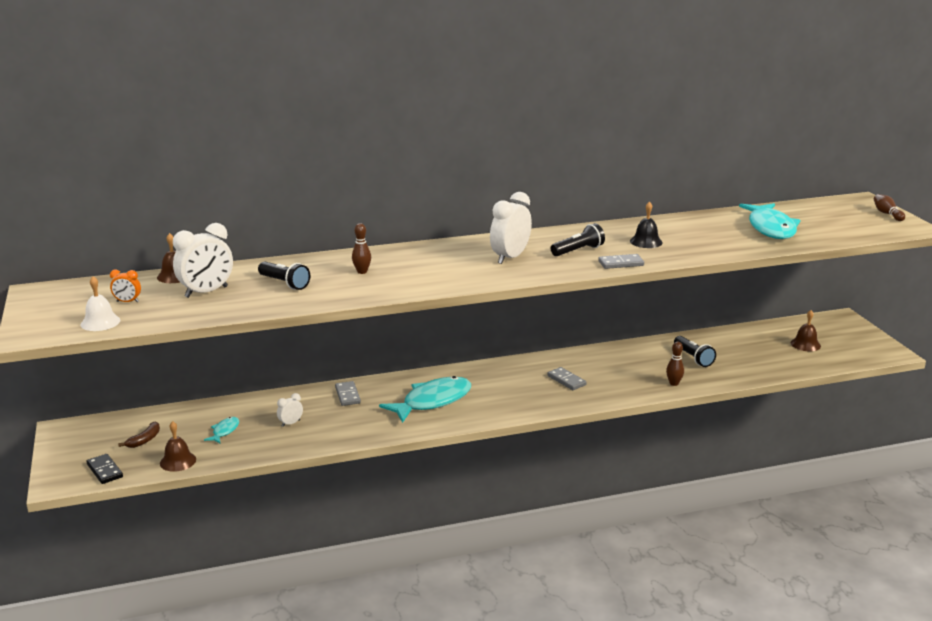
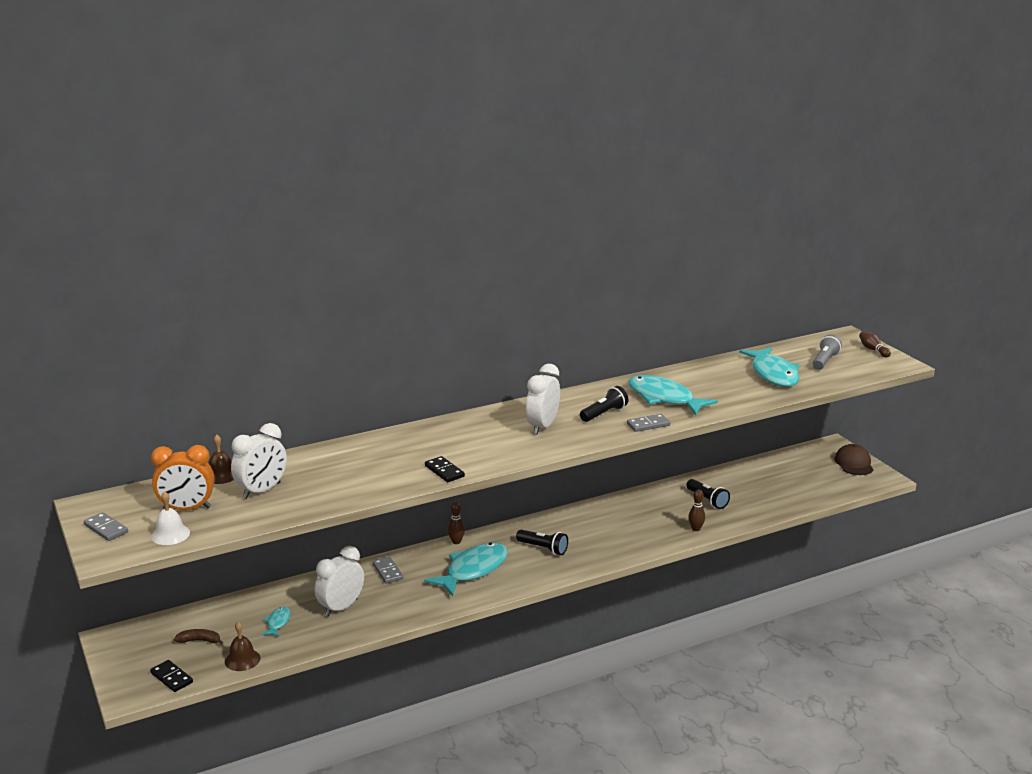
camera: 10 degrees left, 0 degrees up
orange clock [110,269,141,303] -> orange clock [151,445,214,510], size x2.04
brown banana [118,422,160,448] -> brown banana turned 105 degrees counterclockwise [174,629,223,645]
black flashlight [258,261,310,290] -> black flashlight moved to [516,530,568,555]
white clock [277,393,303,427] -> white clock [315,546,364,617], size x2.04
brown bowling pin [352,223,371,274] -> brown bowling pin moved to [448,502,465,544]
grey domino [547,367,587,390] -> grey domino moved to [84,512,128,541]
black bell [630,201,663,248] -> turquoise fish [628,375,718,415]
brown bell [791,310,821,351] -> none
none -> black domino [425,456,465,482]
none -> grey flashlight [812,335,842,370]
none -> brown cap [834,444,874,475]

